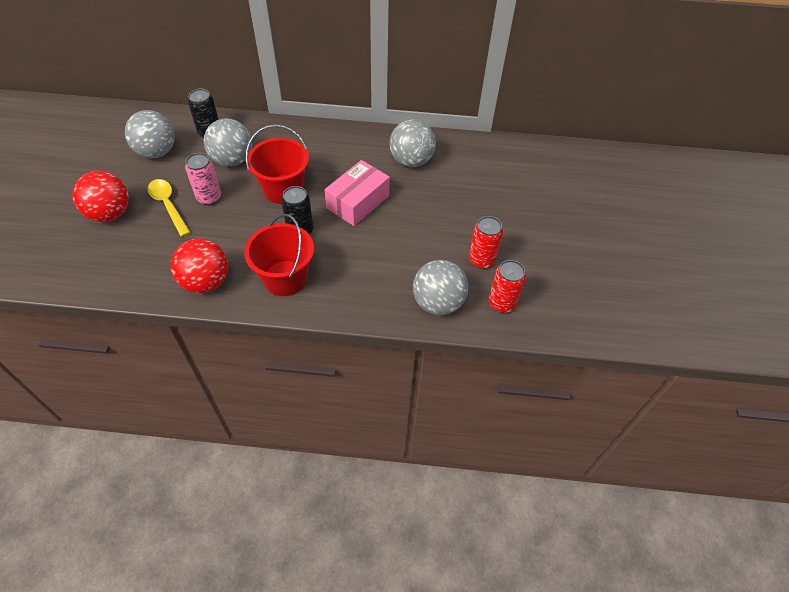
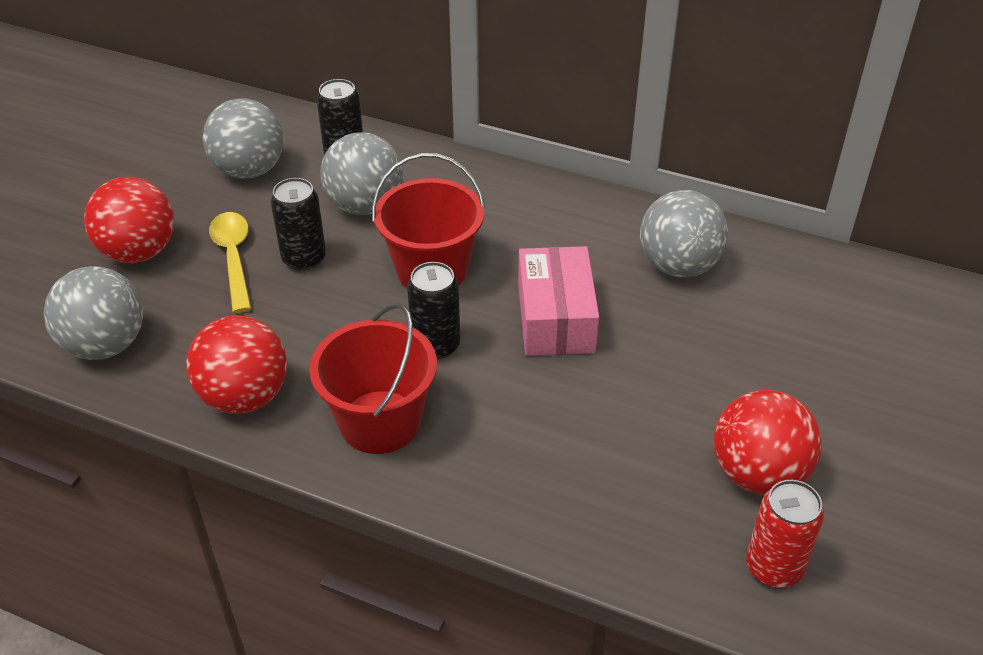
camera: 20 degrees right, 10 degrees down
pink can [185,153,221,205] -> black can [271,178,326,271]
pink box [325,160,390,226] -> pink box turned 60 degrees counterclockwise [518,246,599,356]
grey ball [413,260,468,315] -> grey ball moved to [43,266,143,360]
red can [469,216,503,269] -> red ball [714,390,822,495]

